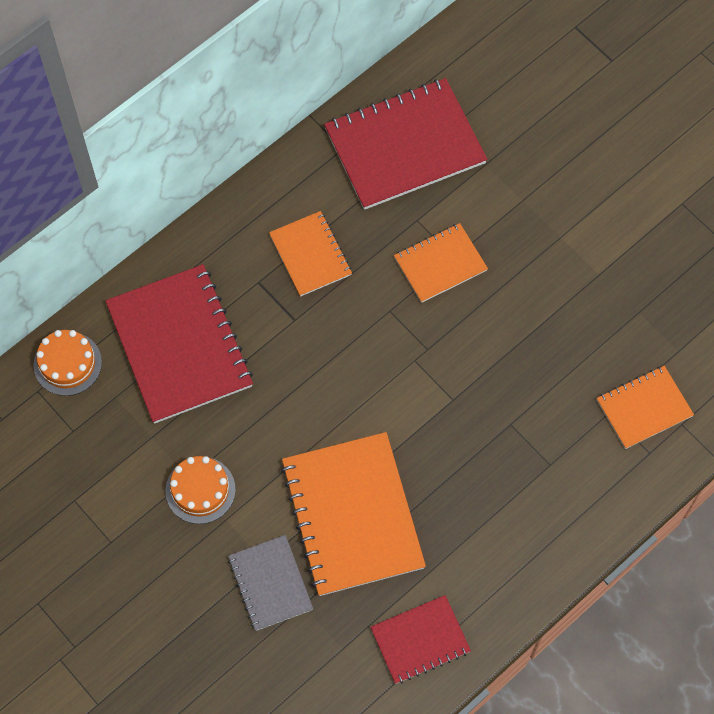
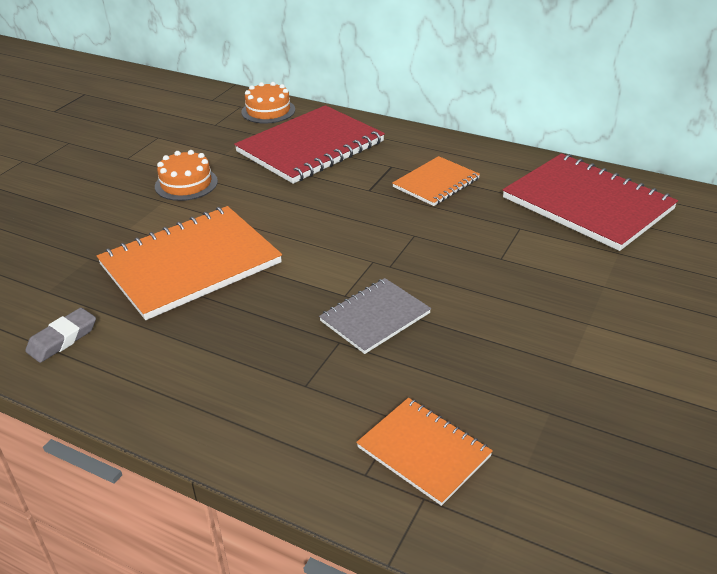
camera: 70 degrees right, 30 degrees down
grey notebook [228,535,313,631] -> grey notebook moved to [319,278,431,354]
red notebook [371,595,471,684] -> grey eraser [25,308,96,363]
orange notebook [394,223,488,303] -> none

